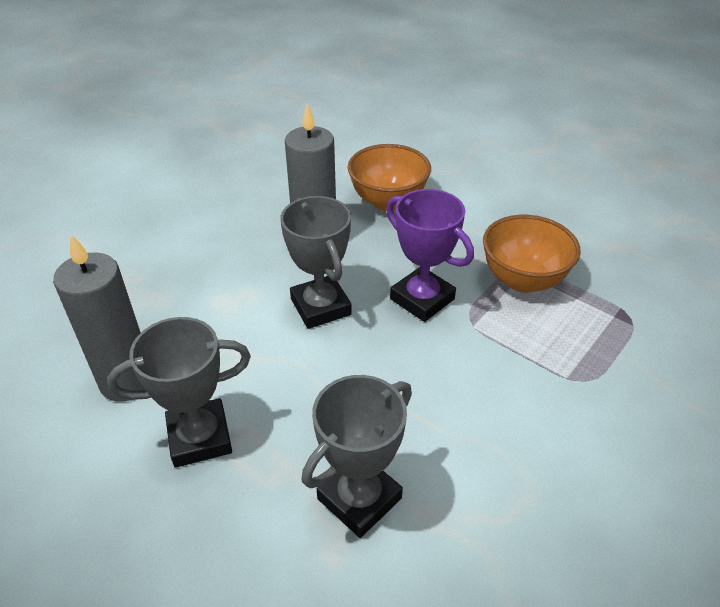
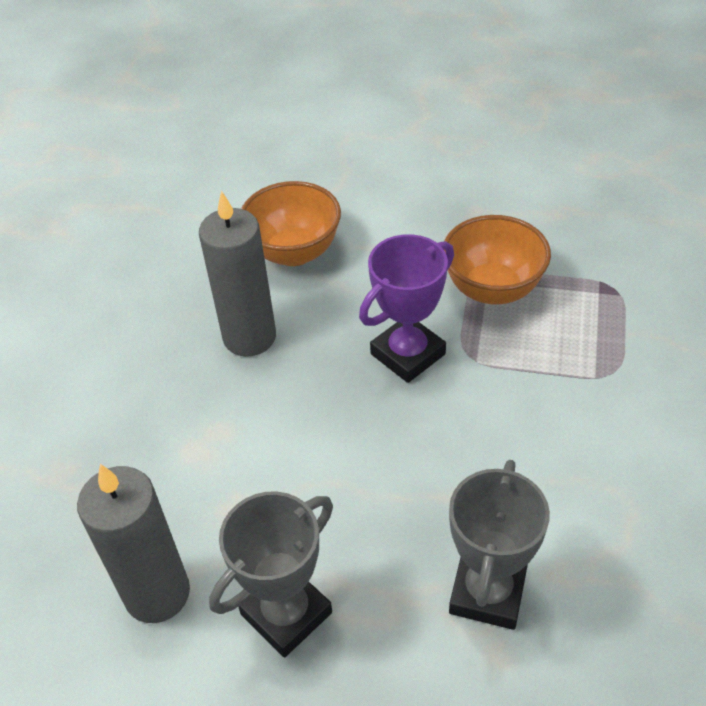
camera: 25 degrees left, 5 degrees up
grey trophy [280,196,352,329] -> none
purple trophy [386,189,474,322] -> purple trophy turned 60 degrees counterclockwise [359,234,454,383]

